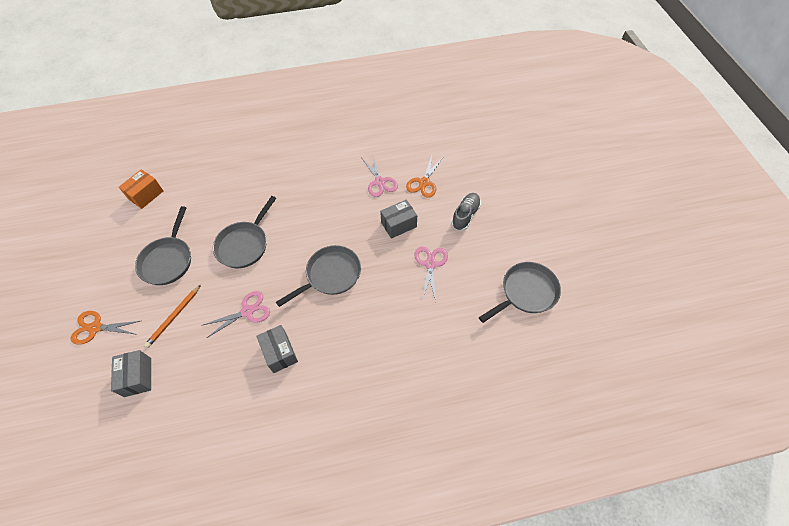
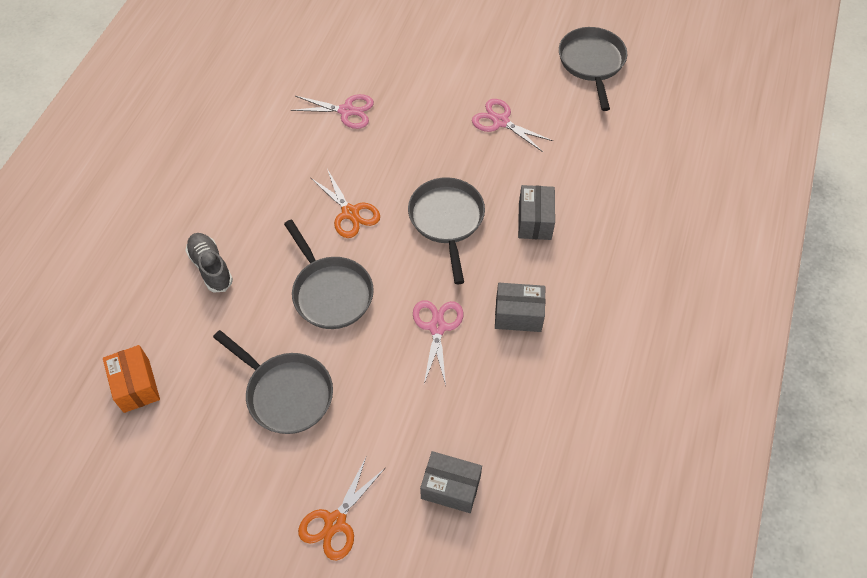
camera: 60 degrees left, 0 degrees up
orange pencil [144,285,201,348] -> none
grey box [380,200,417,239] -> grey box moved to [518,185,555,240]
orange scissors [406,155,442,198] -> orange scissors moved to [311,169,380,238]
grey shoe [451,193,481,231] -> grey shoe moved to [185,233,233,292]

